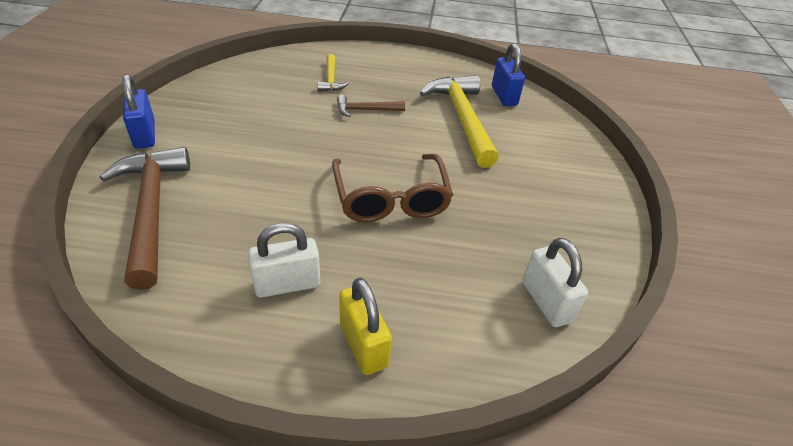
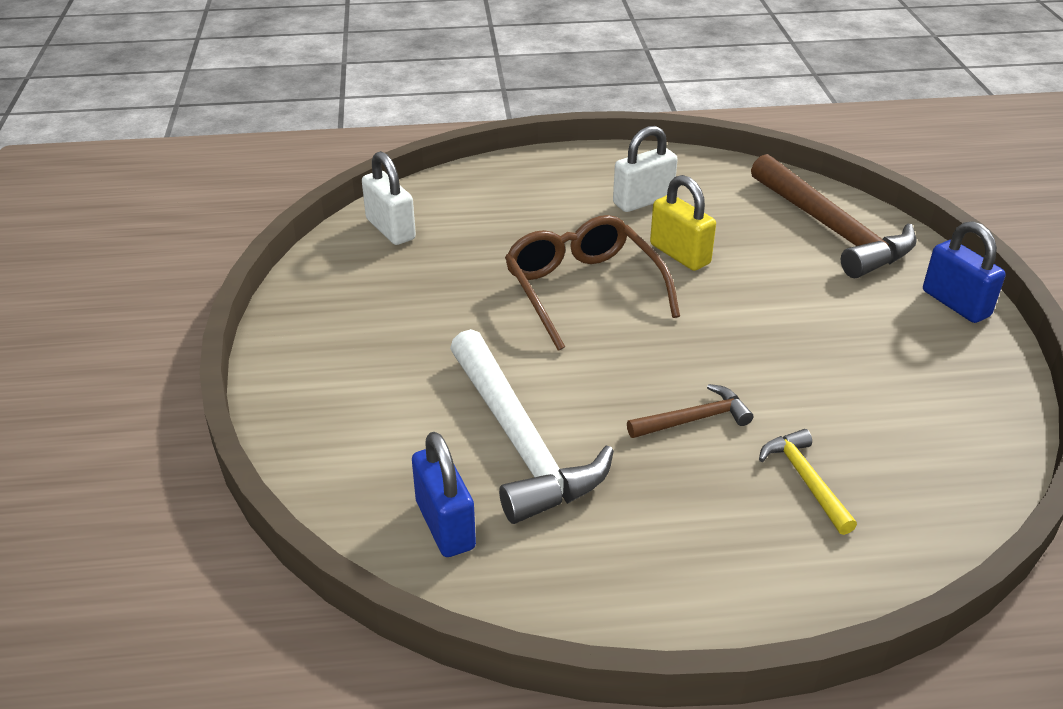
camera: 170 degrees right, 5 degrees down
yellow padlock [339,278,392,375] -> yellow padlock moved to [650,175,716,271]
yellow hammer [420,75,499,168] -> white hammer [450,329,614,524]

